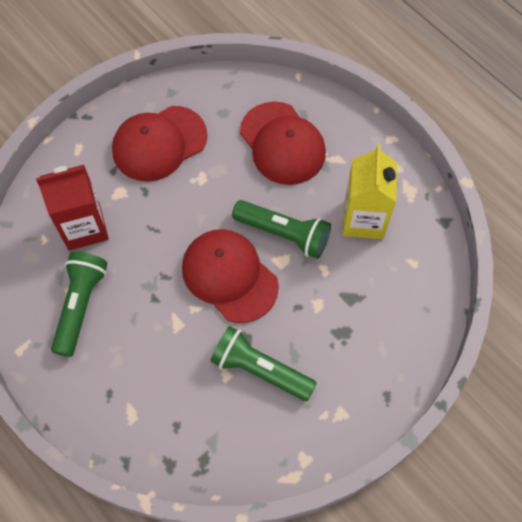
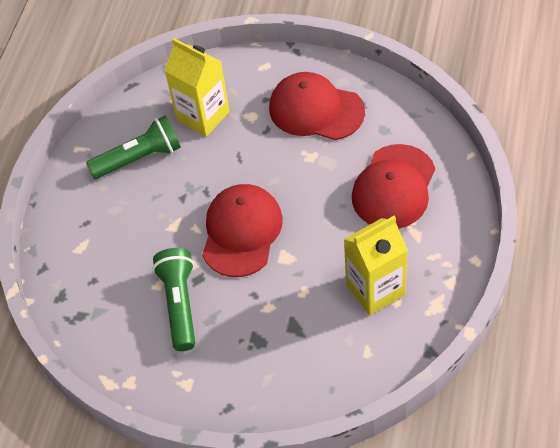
camera: 60 degrees right, 10 degrees down
red carton [36,165,109,250] -> yellow carton [164,38,230,137]
green flashlight [232,200,331,259] -> none

